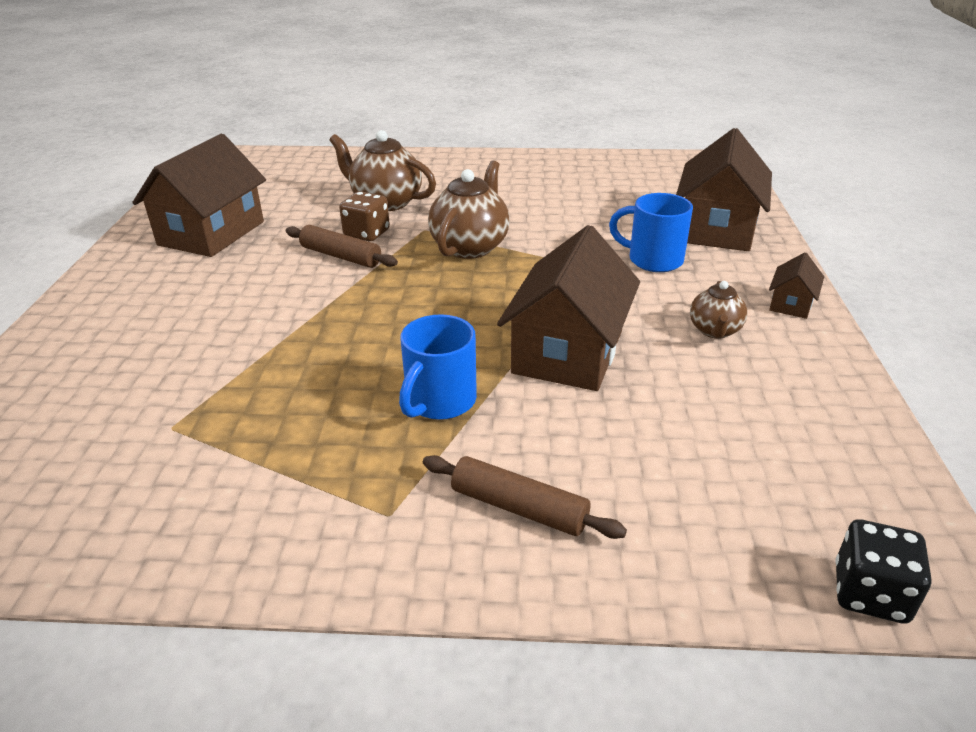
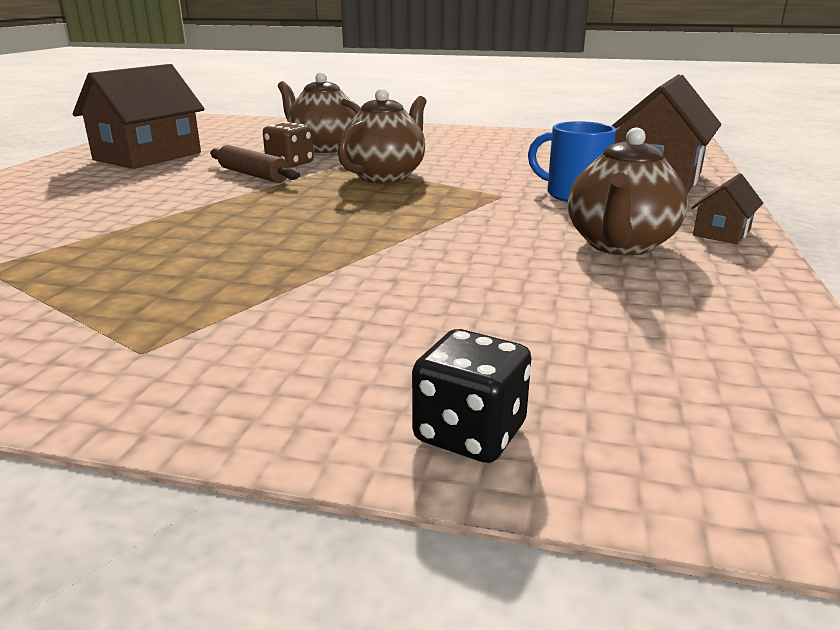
camera: 10 degrees right, 10 degrees down
blue mug [399,314,477,420] -> none
brown rolling pin [423,455,627,539] -> none
brown house [497,225,640,391] -> none
brown teapot [690,281,748,339] -> brown teapot [568,128,688,256], size x1.75
black dice [835,519,931,624] -> black dice moved to [412,329,532,463]

